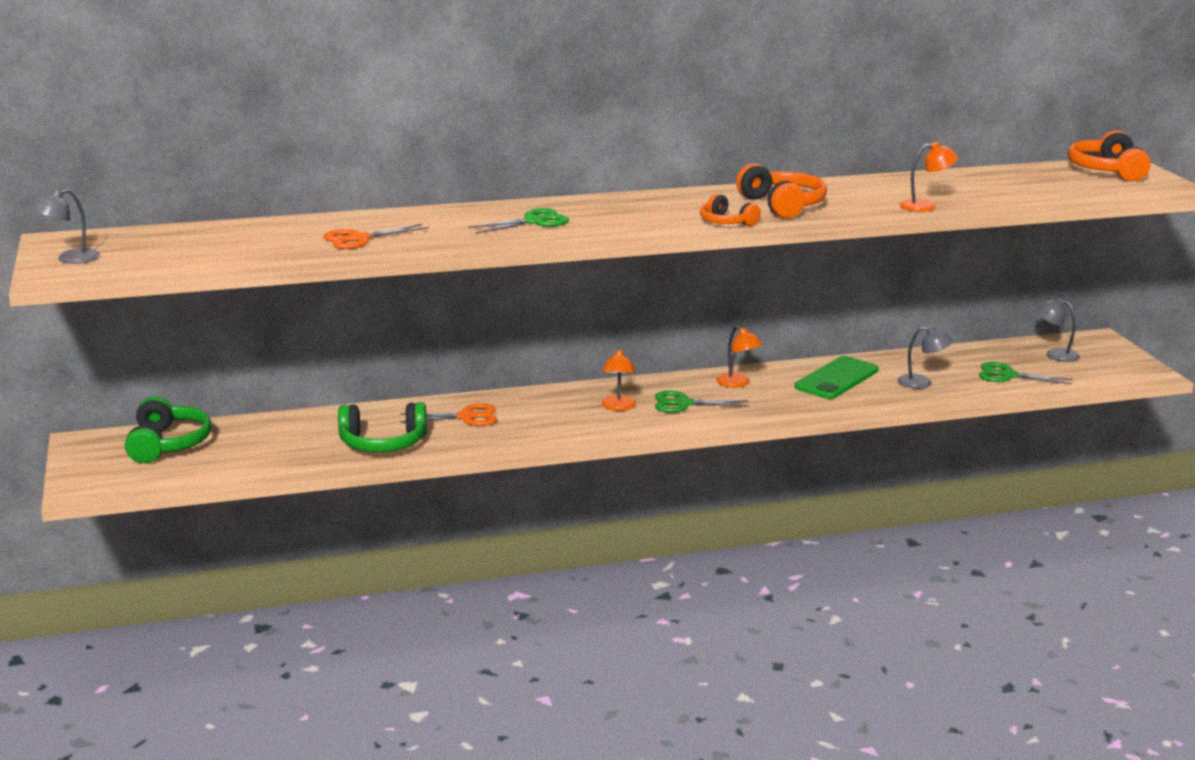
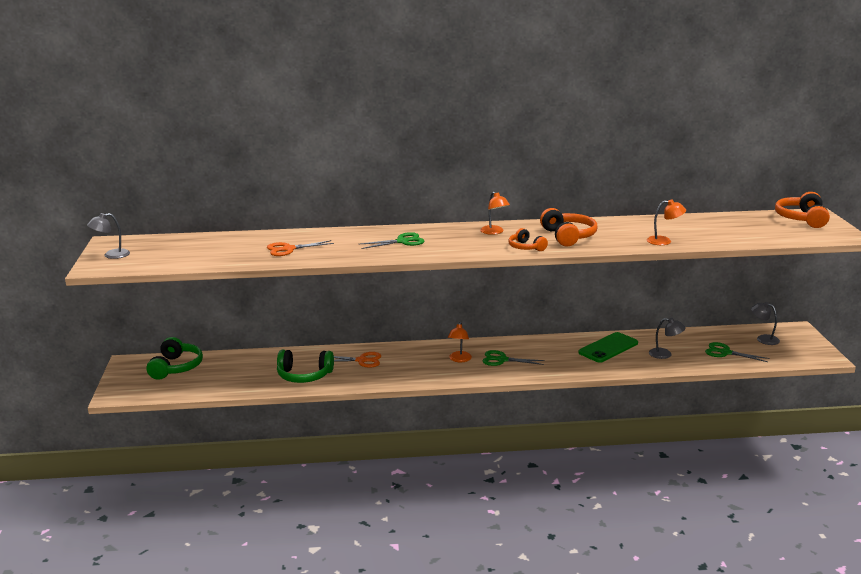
camera: 10 degrees right, 0 degrees up
orange lamp [716,326,763,388] -> orange lamp moved to [480,191,510,235]

